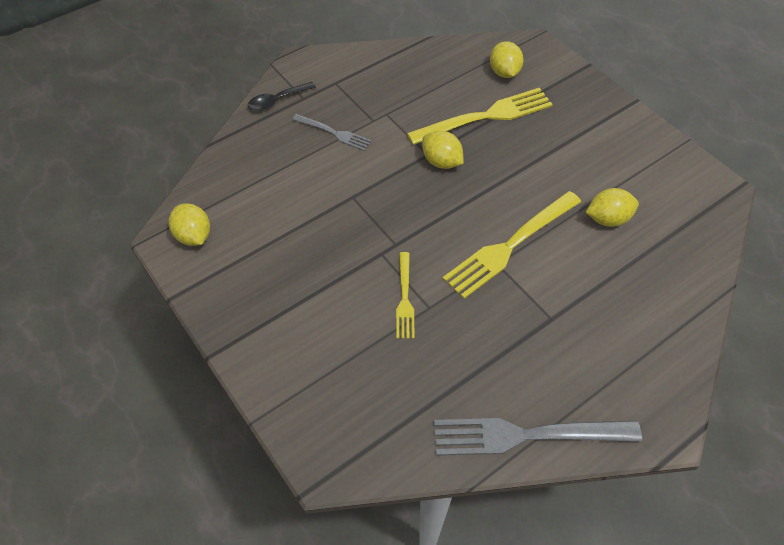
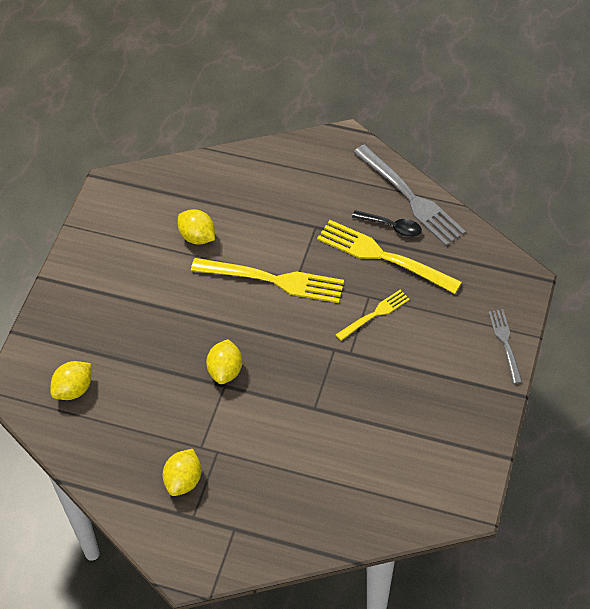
camera: 125 degrees left, 0 degrees up
yellow lemon [169,203,210,246] -> yellow lemon moved to [163,449,201,496]
black spoon [248,82,316,111] -> black spoon moved to [352,210,422,237]
grey fork [292,114,372,151] -> grey fork moved to [488,309,522,384]
yellow fork [407,88,553,145] -> yellow fork moved to [317,220,462,294]

